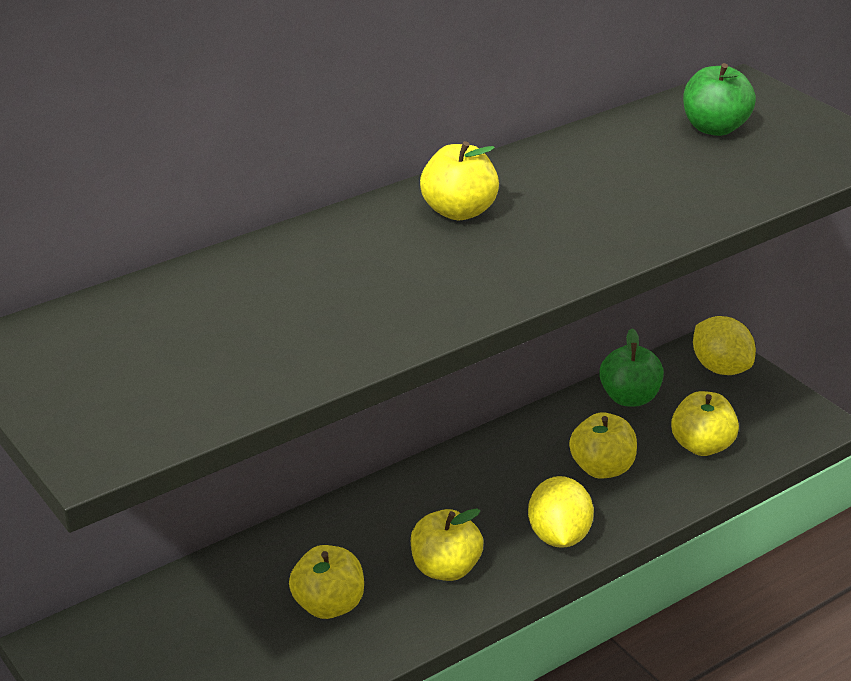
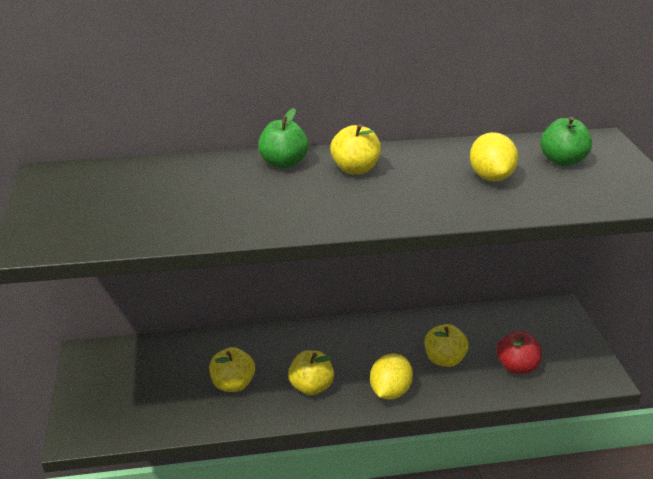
camera: 25 degrees right, 0 degrees up
green apple [599,328,664,406] -> green apple moved to [258,108,309,169]
yellow apple [671,391,739,456] -> red apple [497,331,542,374]
yellow lemon [693,316,756,375] -> yellow lemon moved to [470,132,518,182]

